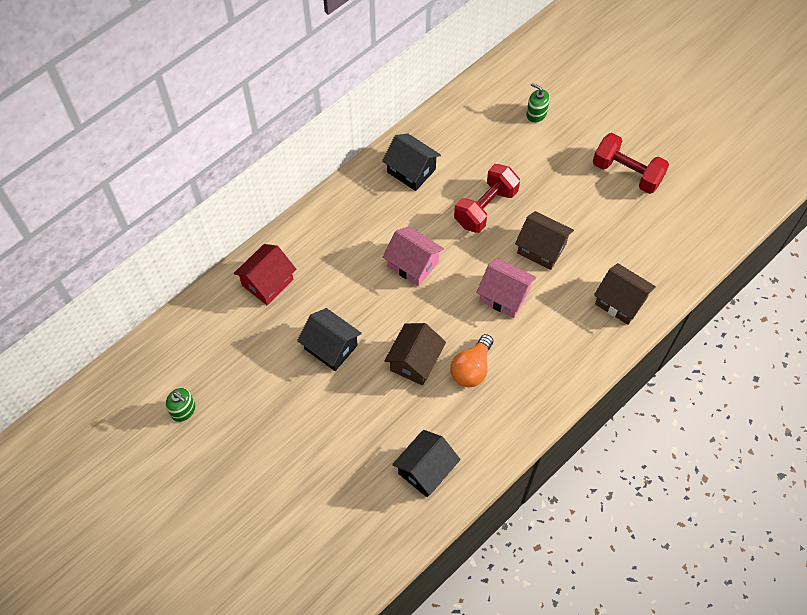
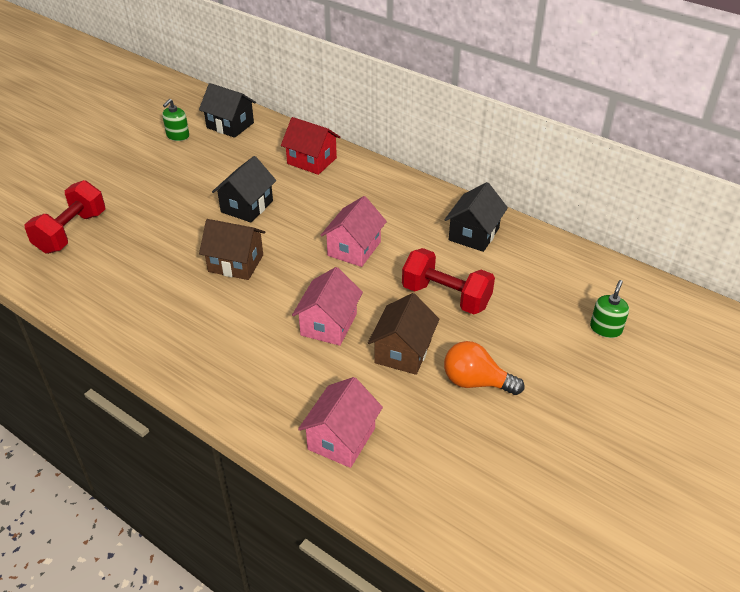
camera: 80 degrees right, 20 degrees down
black house [392,430,461,497] -> black house moved to [199,83,256,138]
orange light bulb [450,334,493,388] -> orange light bulb moved to [444,341,524,395]
red dumbbell [593,133,669,194] -> red dumbbell moved to [25,180,105,254]
brown house [594,263,656,325] -> pink house [298,377,383,468]

